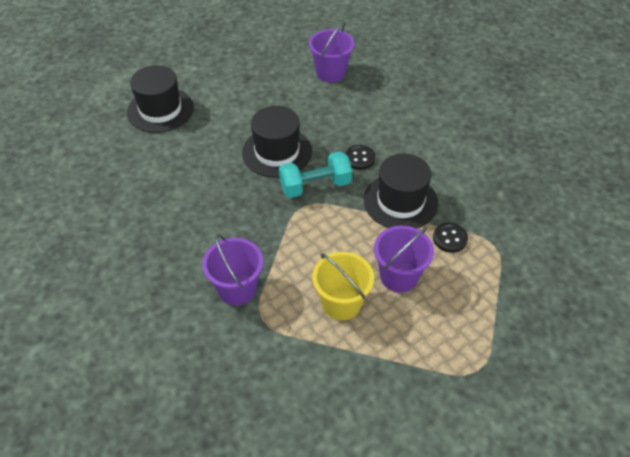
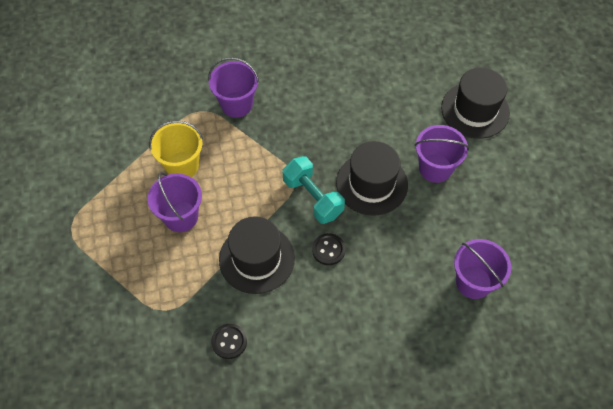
camera: 115 degrees right, 10 degrees up
turquoise dumbbell [279,151,352,198] -> turquoise dumbbell turned 45 degrees counterclockwise [283,156,345,224]
black button [433,223,468,253] -> black button moved to [211,324,247,359]
none -> purple bucket [415,125,469,183]

